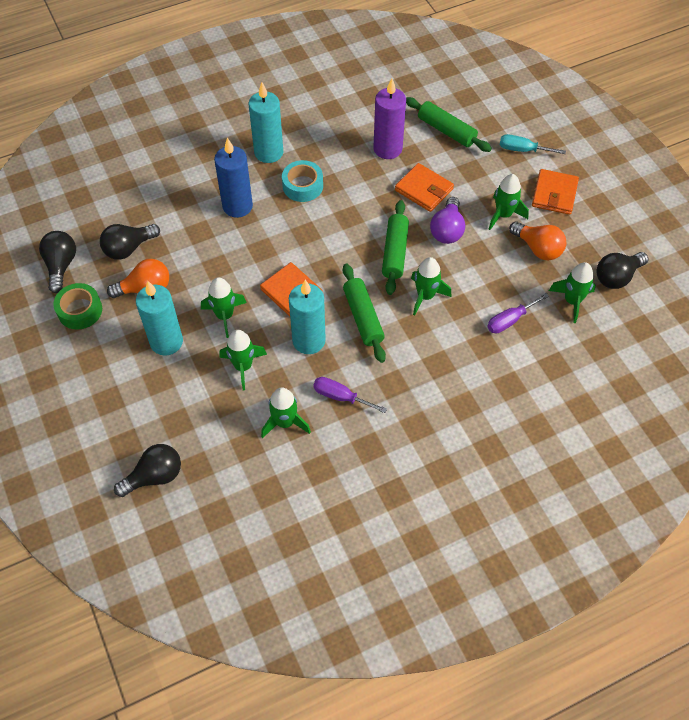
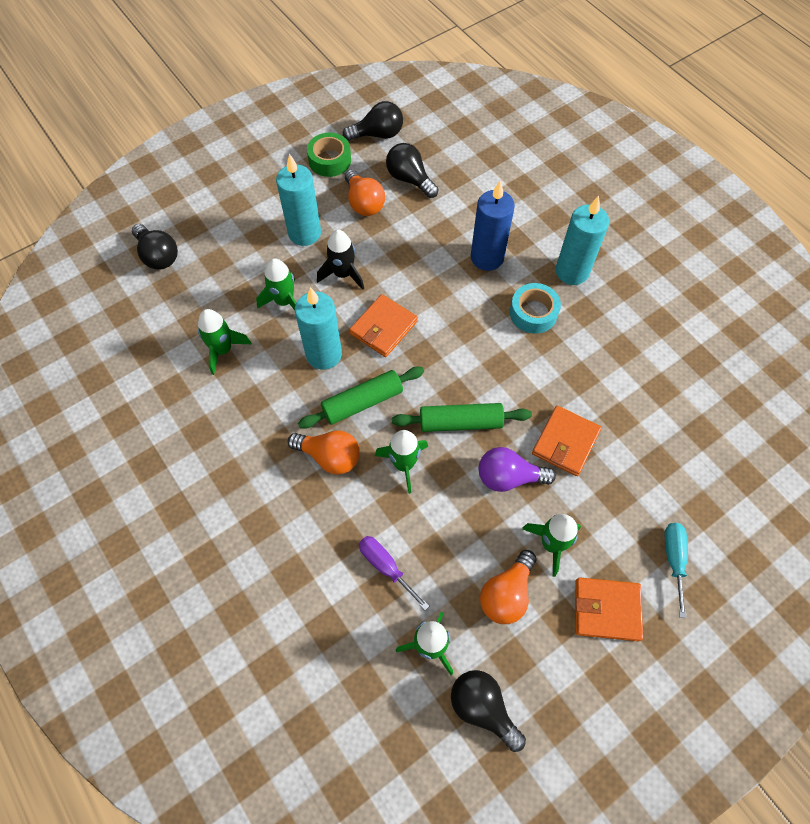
camera: 80 degrees right, 5 degrees up
green rocket [201,277,246,338] -> black rocket [317,230,364,290]
purple screwdriver [313,377,387,413] -> none
purple candle [373,78,406,159] -> none
green rolling pin [406,97,492,152] -> none
none -> orange light bulb [288,430,360,475]

